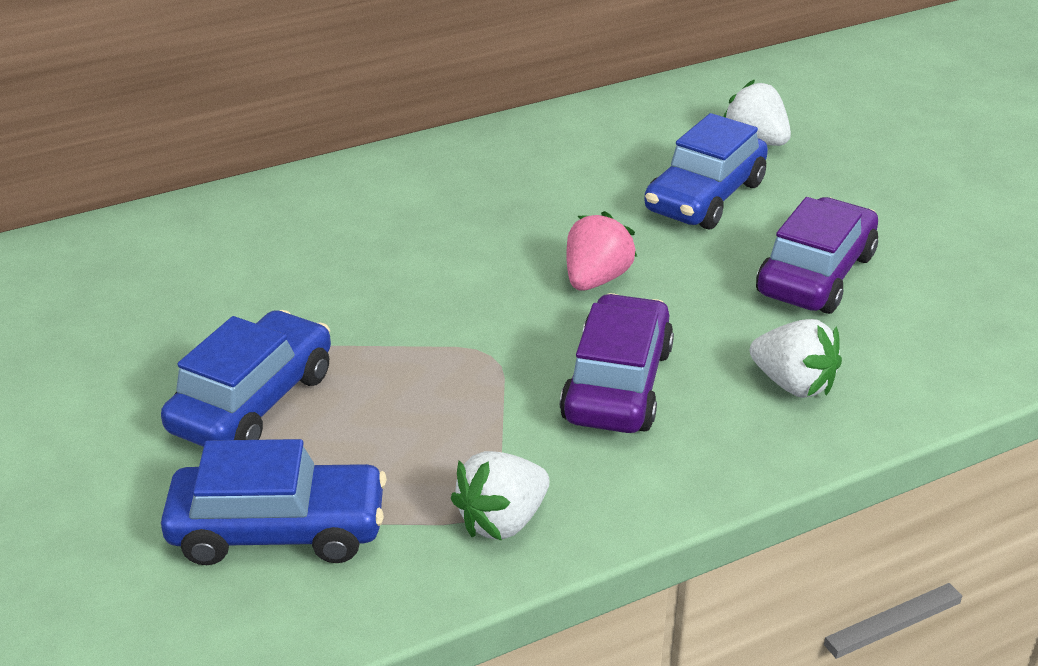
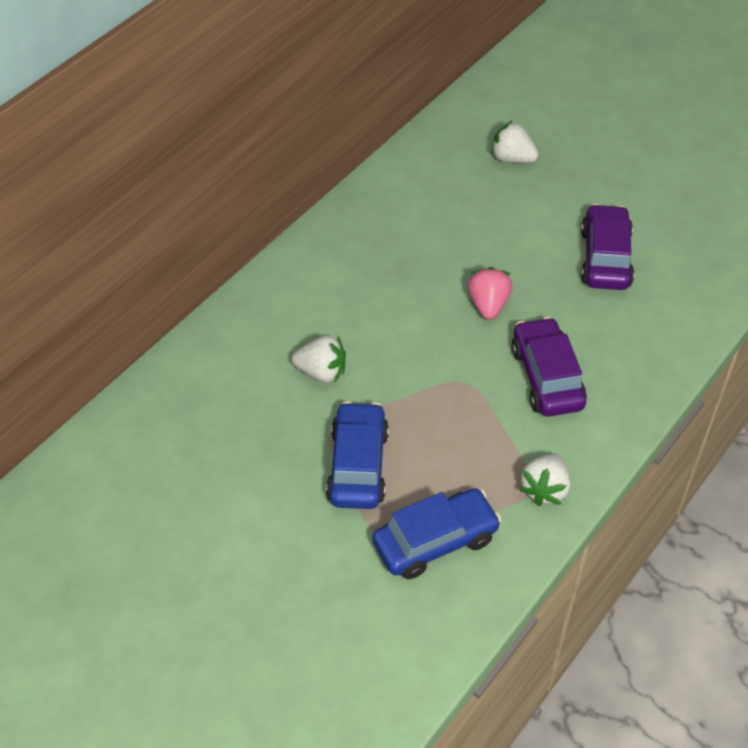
camera: 25 degrees left, 15 degrees up
blue car [644,113,768,229] -> none
white strawberry [750,319,842,398] -> white strawberry moved to [292,336,346,383]

